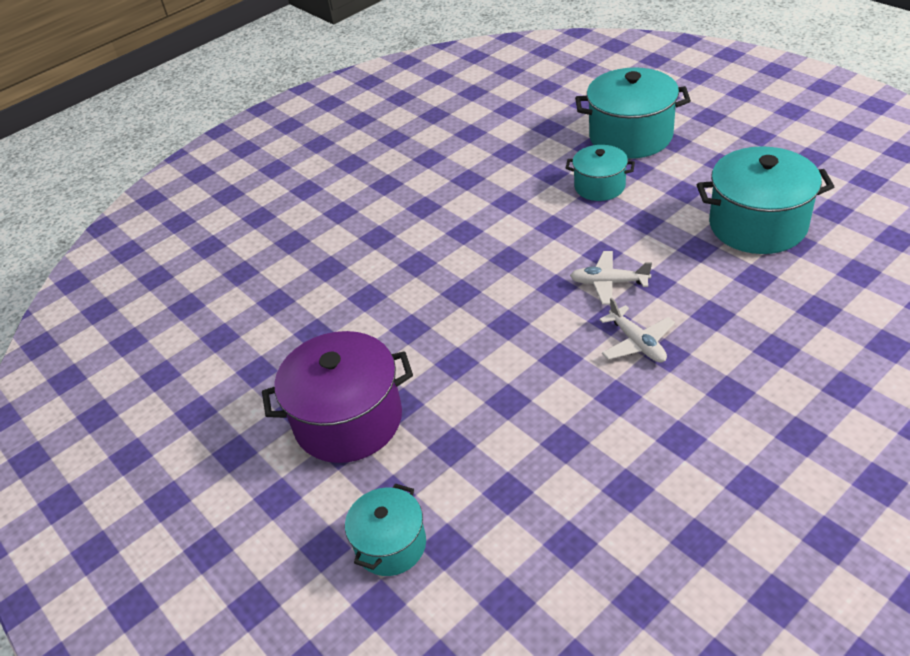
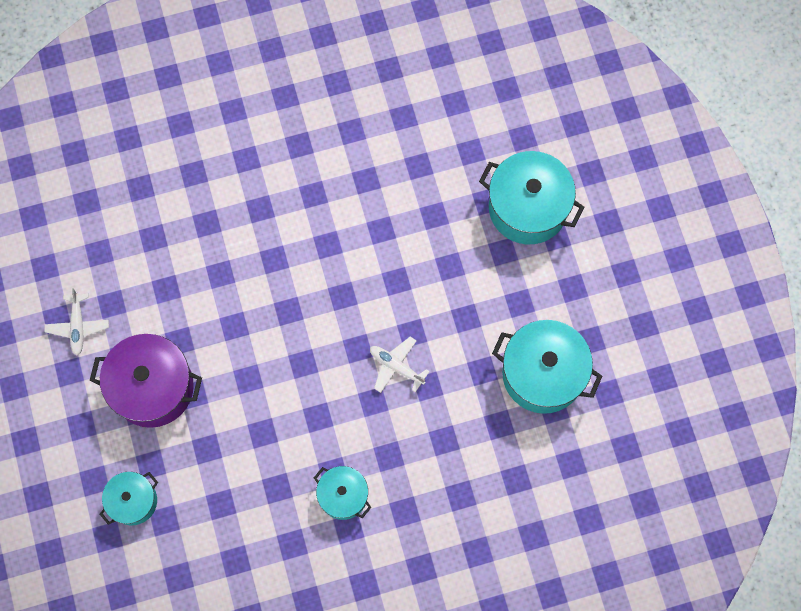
camera: 20 degrees right, 30 degrees up
turquoise pot [566,145,635,201] -> turquoise pot moved to [314,466,372,520]
white plane [599,298,675,363] -> white plane moved to [45,288,109,355]

